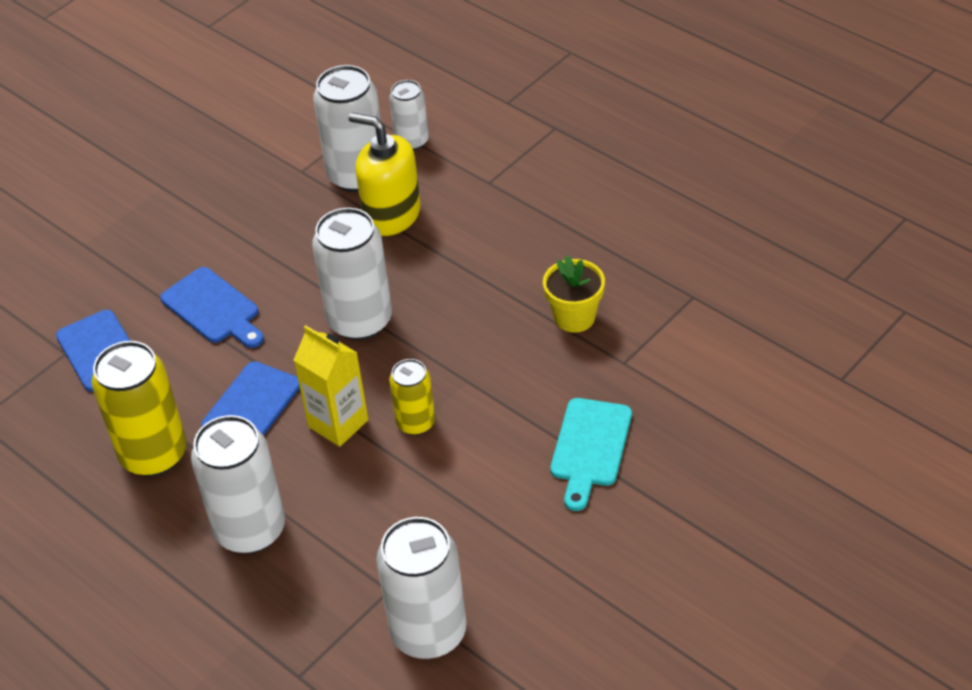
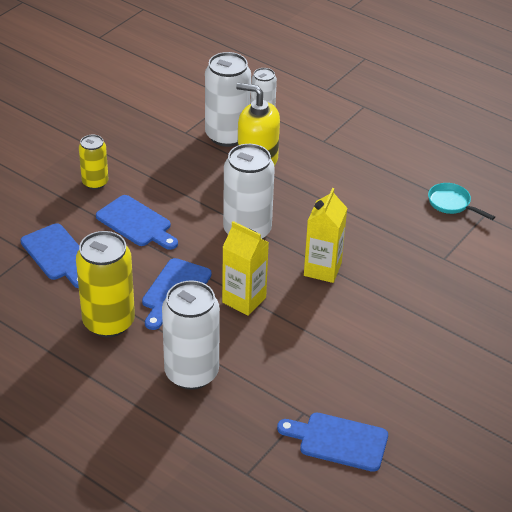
camera: 10 degrees left, 5 degrees down
white can [376,517,467,659] -> blue cutting board [277,412,388,472]
yellow can [389,359,435,435] -> yellow can moved to [79,134,108,190]
yellow flower pot [543,255,605,333] -> none
turquoise cutting board [550,398,632,511] -> none
none -> yellow carton [304,188,347,283]
none -> turquoise pan [428,183,495,220]

